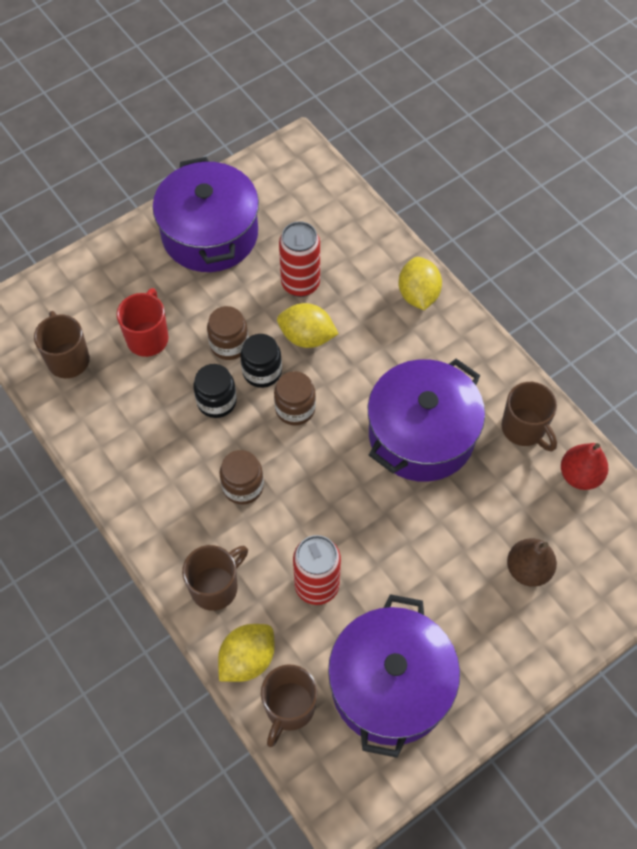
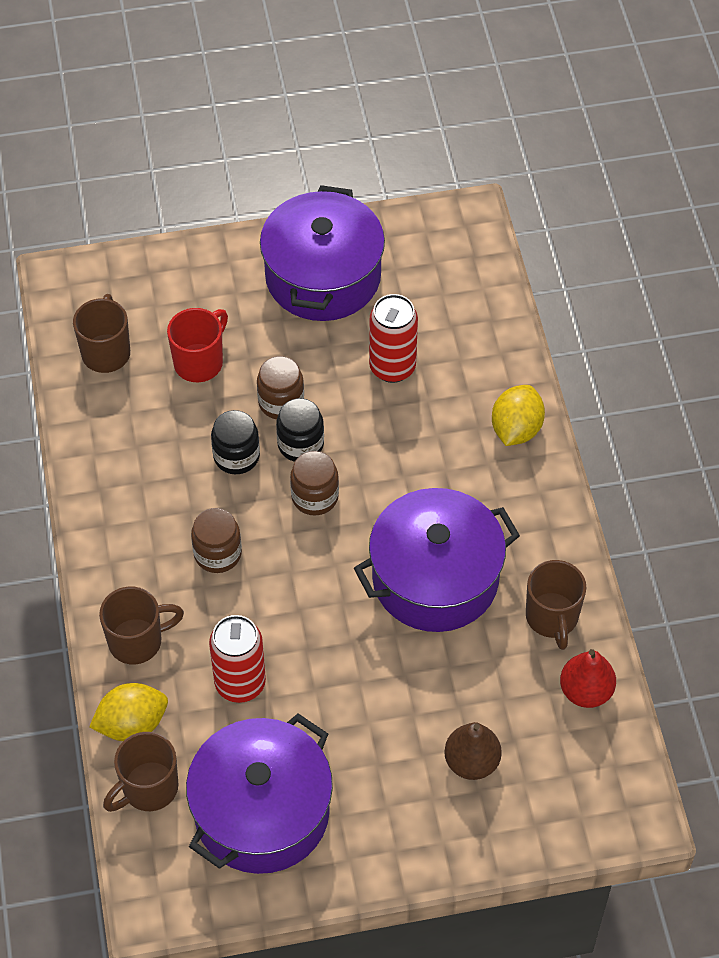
camera: 25 degrees right, 5 degrees down
yellow lemon [277,303,338,348] -> none

